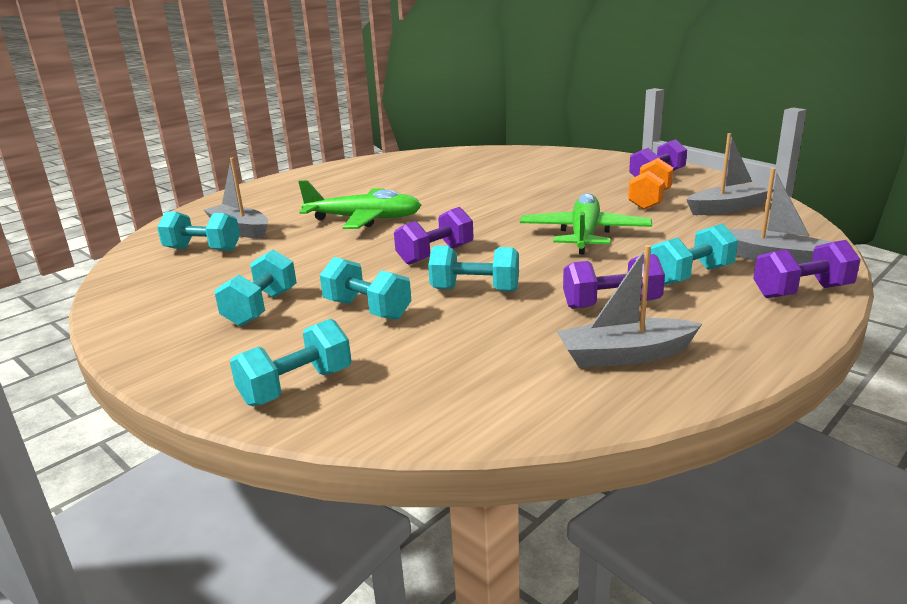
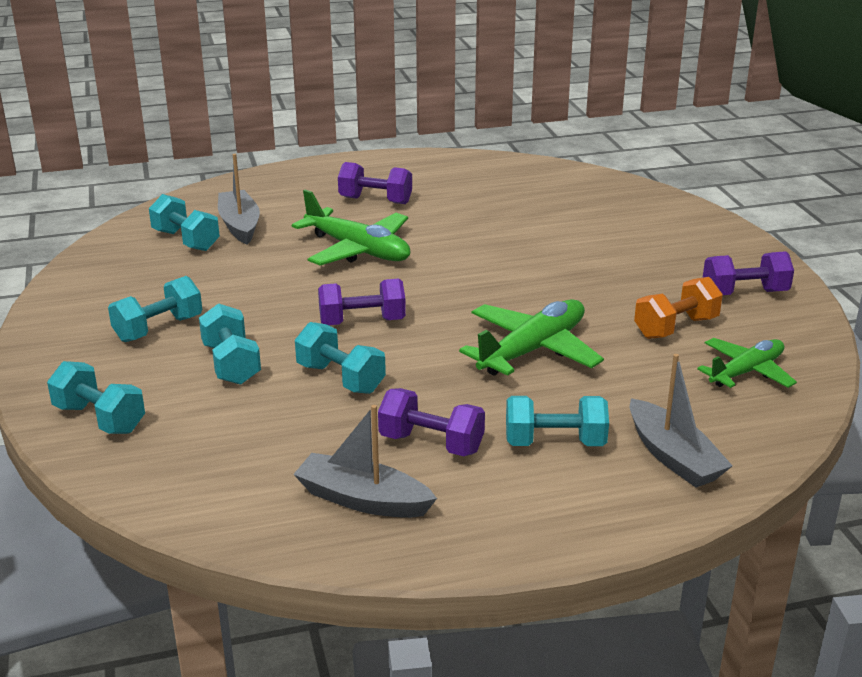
camera: 30 degrees right, 5 degrees up
turquoise dumbbell [230,318,351,406] -> turquoise dumbbell turned 45 degrees clockwise [47,361,145,434]
grey boat [686,133,774,215] -> green plane [697,338,797,388]
purple dumbbell [753,240,861,298] -> purple dumbbell moved to [338,162,412,204]

